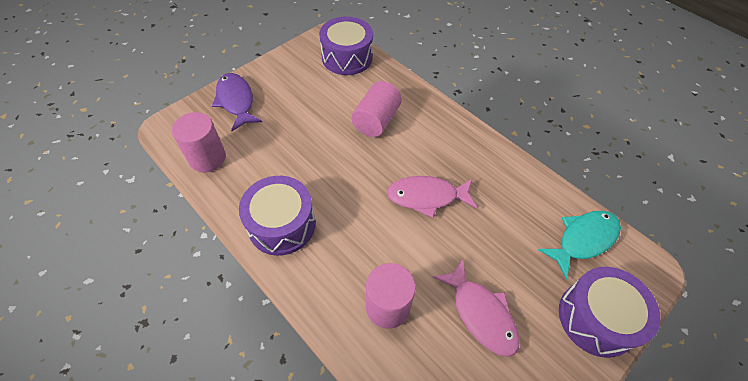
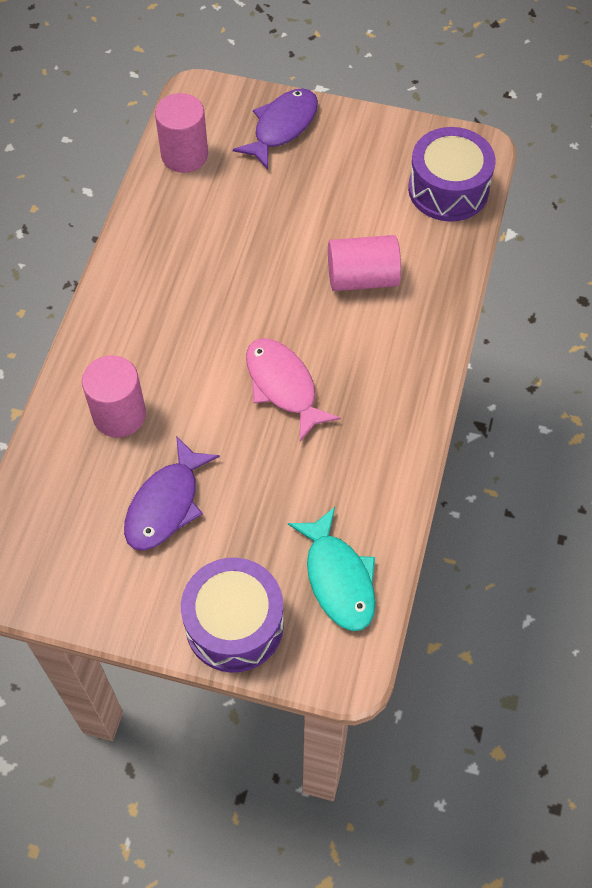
camera: 60 degrees right, 5 degrees up
purple drum [239,176,316,256] -> none
pink fish [432,258,520,357] -> purple fish [124,436,220,551]
turquoise fish [538,211,621,279] -> turquoise fish turned 45 degrees clockwise [288,507,375,631]

